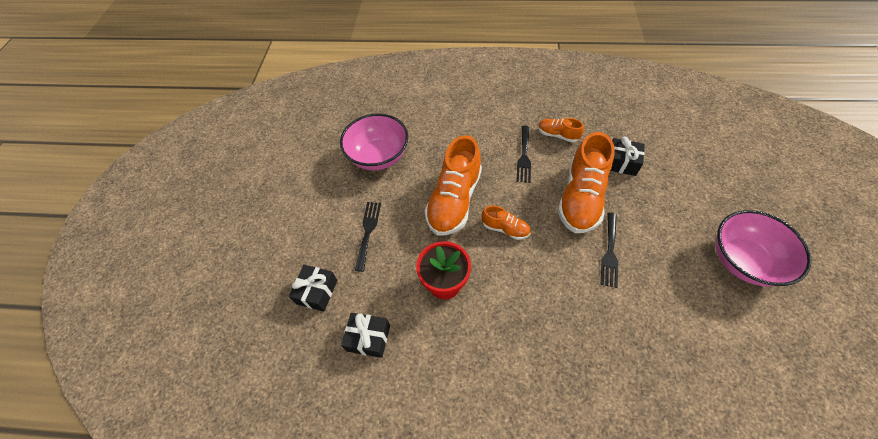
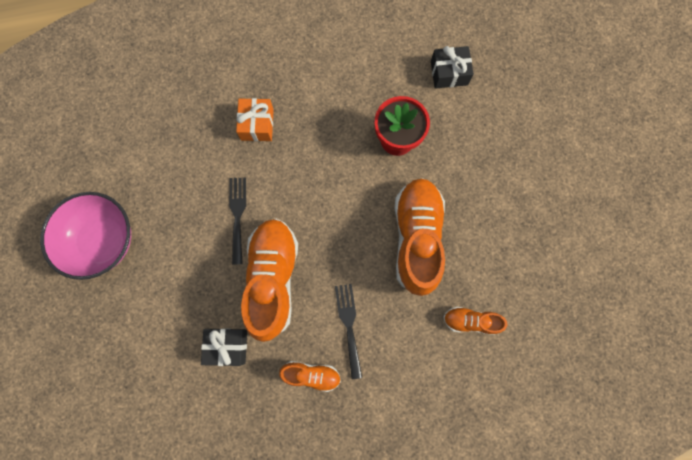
camera: 160 degrees right, 20 degrees up
black gift [289,265,337,312] -> none
pink bowl [340,114,408,170] -> none
black fork [355,202,381,272] -> none
orange shoe [482,205,531,240] -> orange shoe moved to [443,307,508,335]
none -> orange gift [236,98,274,141]

